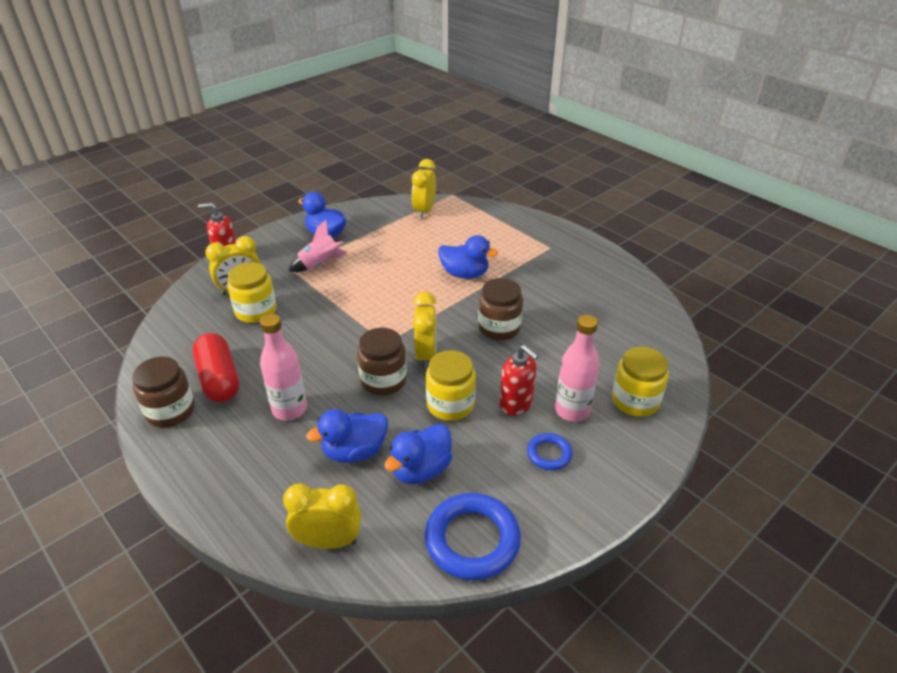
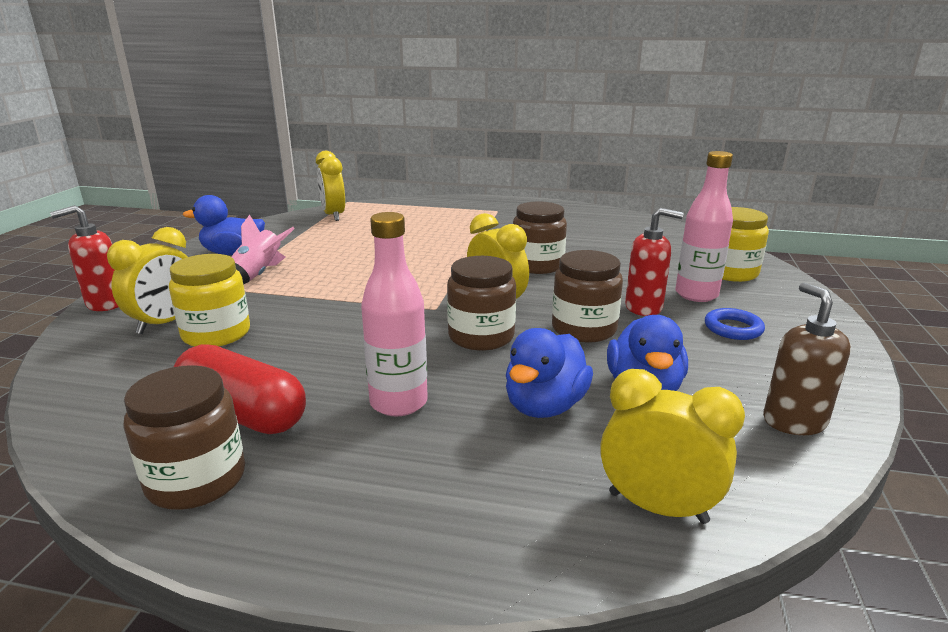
camera: 35 degrees left, 15 degrees down
yellow clock [283,483,361,549] -> yellow clock turned 60 degrees clockwise [600,369,745,524]
blue ring [425,493,521,580] -> brown soap dispenser [763,282,851,435]
yellow jar [426,350,476,421] -> brown jar [552,250,623,343]
blue duck [438,235,498,279] -> none

